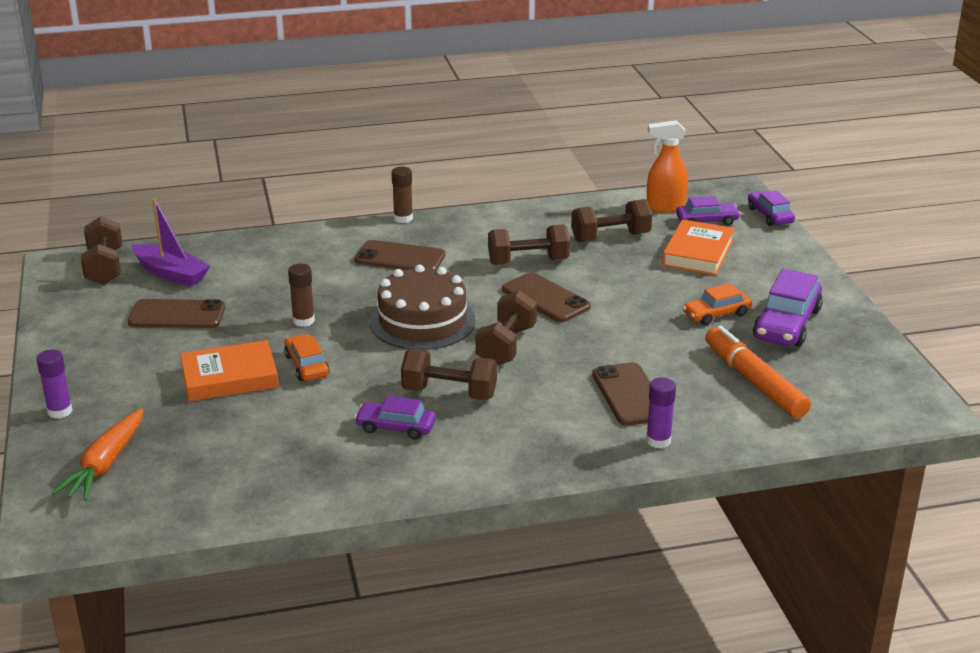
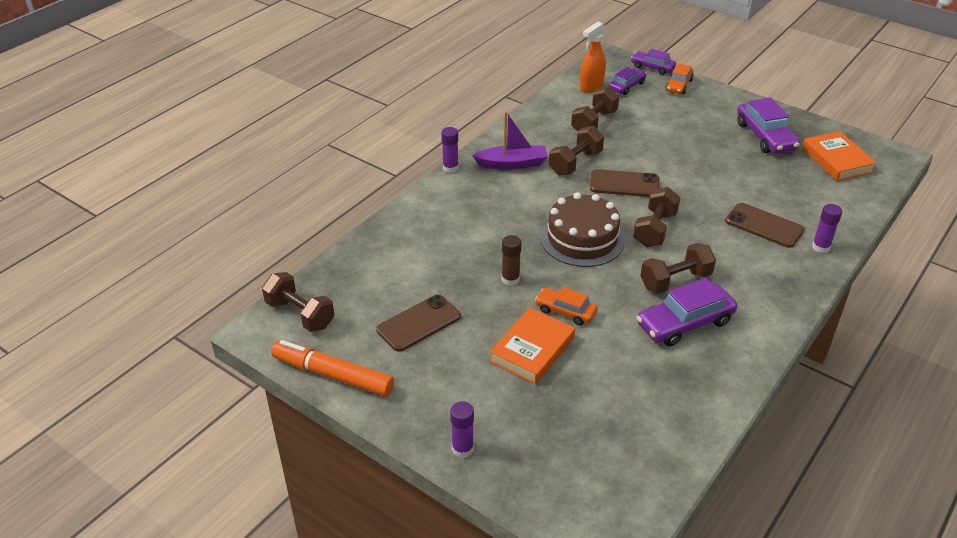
camera: 40 degrees left, 10 degrees up
orange carrot [51,408,144,501] -> none
purple boat [132,199,211,287] -> purple boat moved to [472,111,548,170]
purple car [354,396,436,440] -> purple car [637,278,737,346], size x1.64
brown phone [355,240,445,270] -> none
brown glue stick [392,167,413,223] -> purple glue stick [441,127,459,173]
brown dumbbell [476,290,537,365] -> brown dumbbell turned 45 degrees clockwise [633,187,681,247]
orange book [662,219,735,276] -> orange book moved to [802,131,877,181]
orange car [683,283,752,325] -> orange car moved to [666,63,694,94]
orange marker [705,326,811,418] -> orange marker moved to [271,340,394,397]

